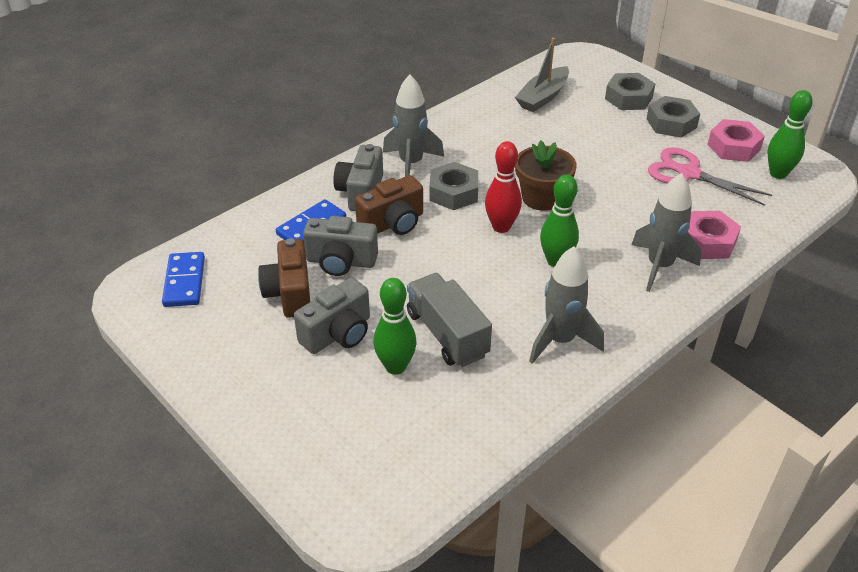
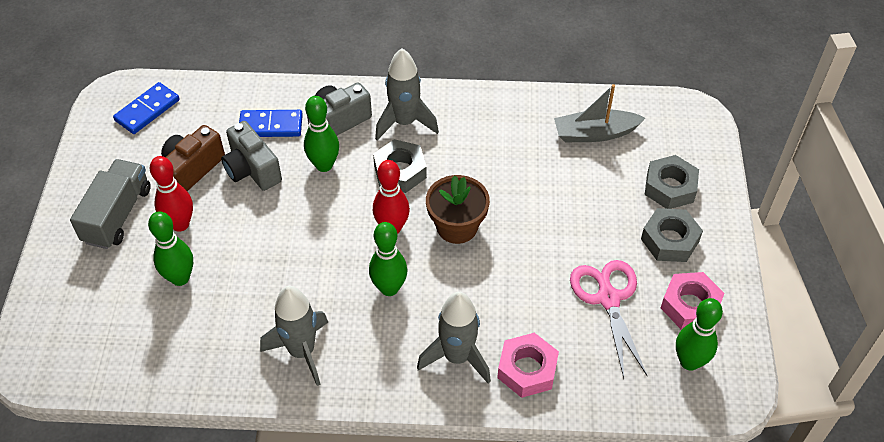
camera: 45 degrees right, 10 degrees up
grey camera [294,277,370,354] -> red bowling pin [150,156,193,232]
brown camera [355,175,423,235] -> green bowling pin [304,96,339,172]
grey truck [407,273,492,367] -> grey truck moved to [70,159,151,249]

